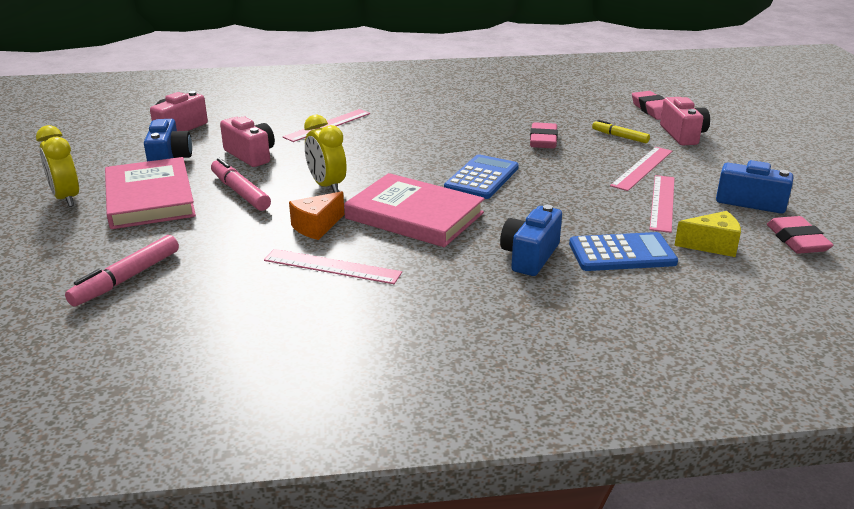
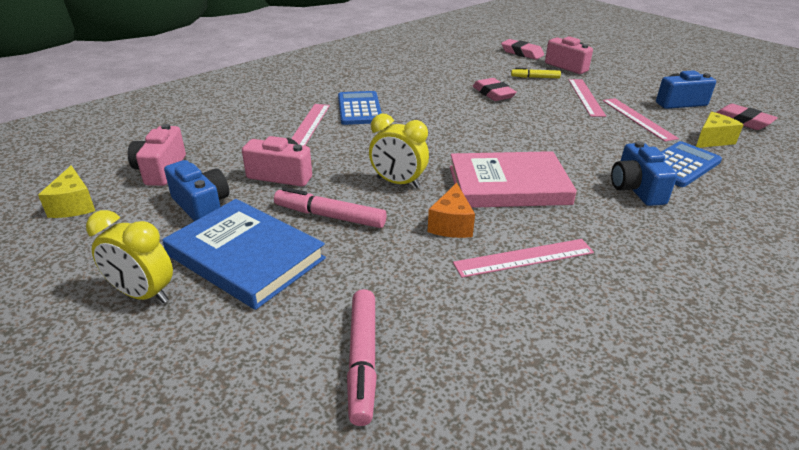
camera: 35 degrees left, 5 degrees up
pink book [105,157,196,229] -> blue book [163,199,326,310]
blue calculator [444,154,519,199] -> blue calculator moved to [338,91,382,125]
none -> yellow cheese [38,165,95,218]

